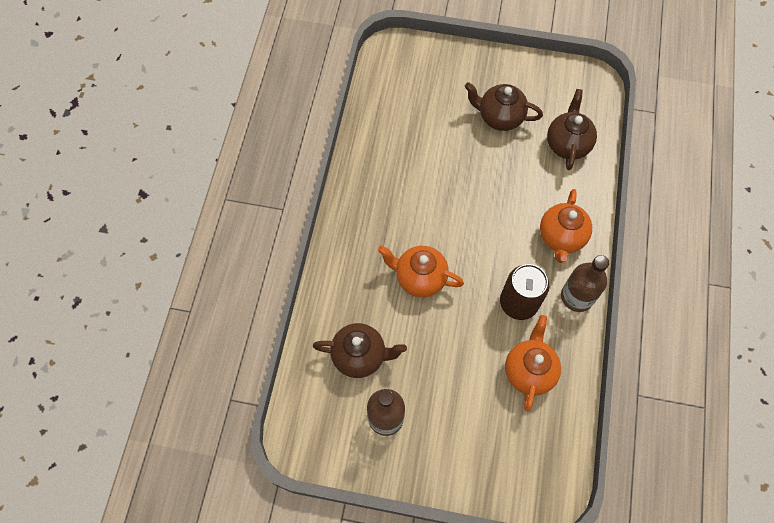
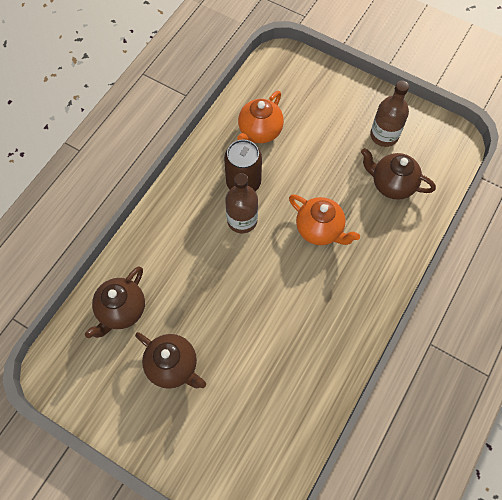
camera: 160 degrees left, 0 degrees up
orange teapot [540,189,592,263] -> none
brown bottle [561,255,609,312] -> brown bottle moved to [225,173,258,233]

